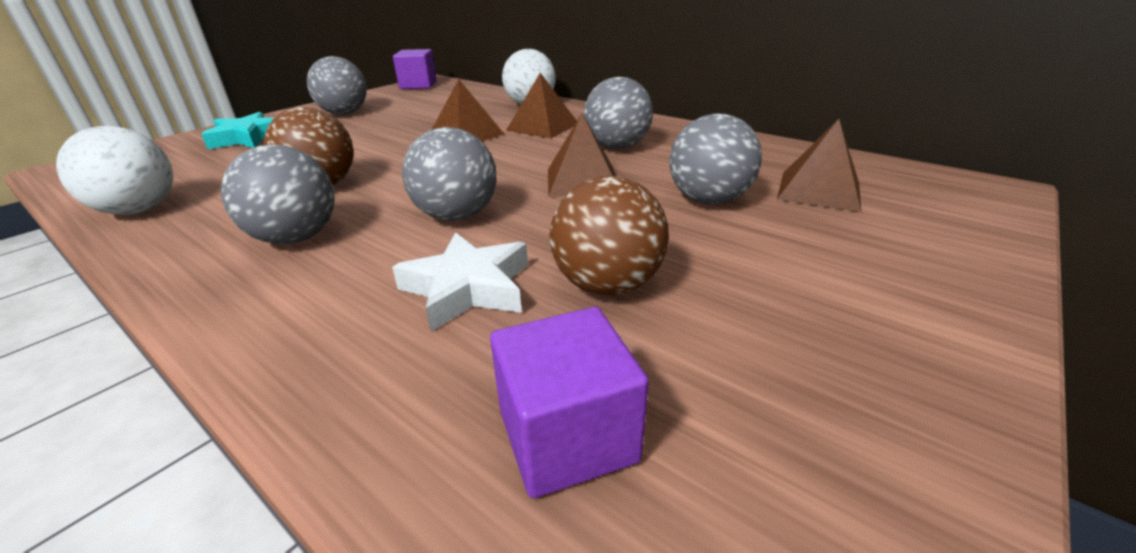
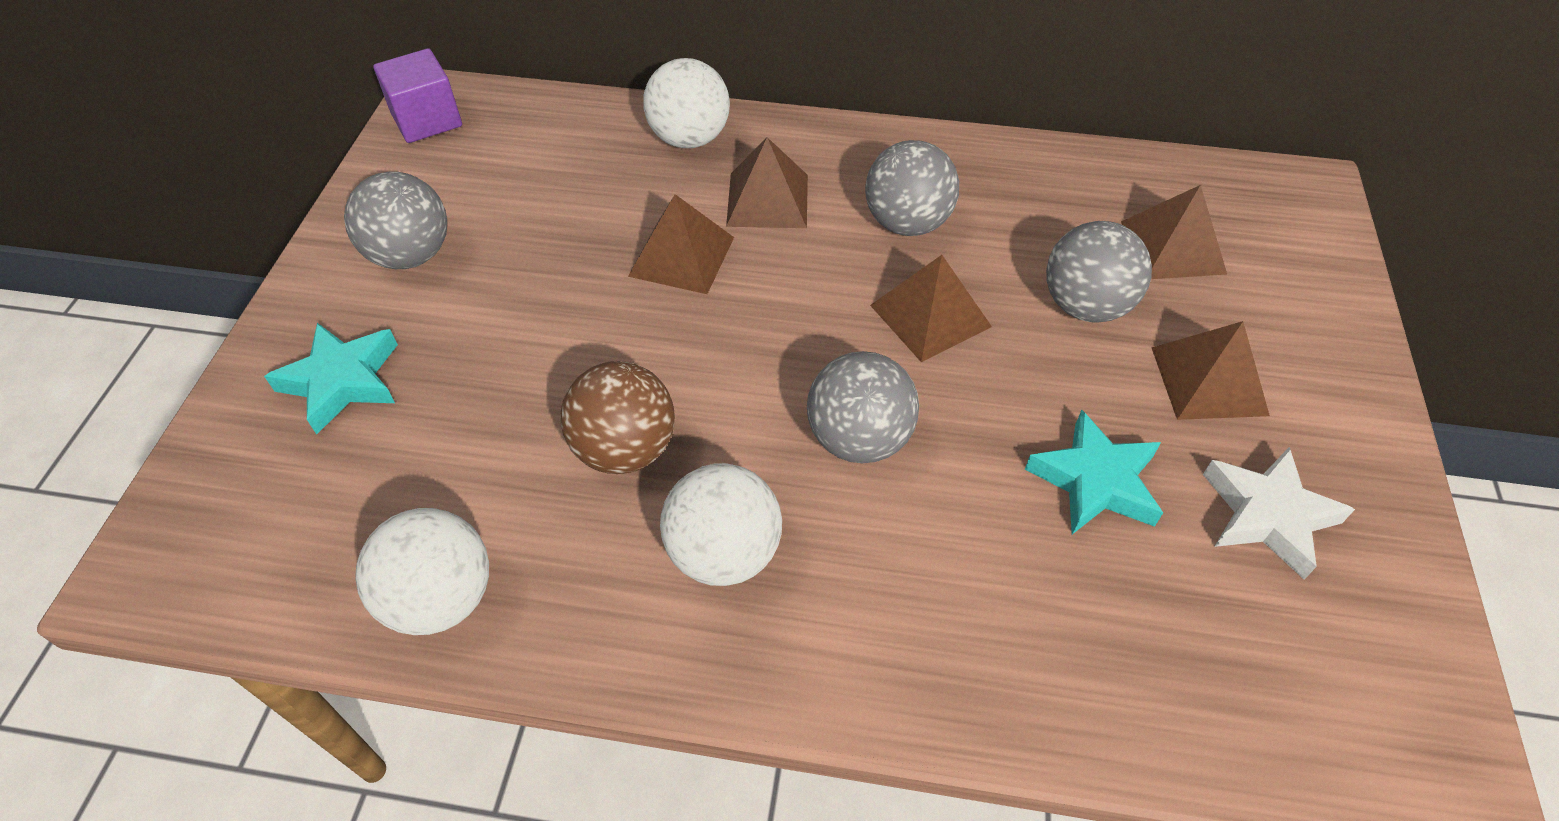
camera: 30 degrees left, 20 degrees up
grey ball [221,144,335,244] -> white ball [660,463,782,586]
white star [392,232,528,331] -> white star moved to [1203,447,1355,580]
purple cube [490,307,649,498] -> none
brown ball [549,176,669,295] -> turquoise star [1025,410,1163,534]
none -> brown pyramid [1152,321,1270,420]

